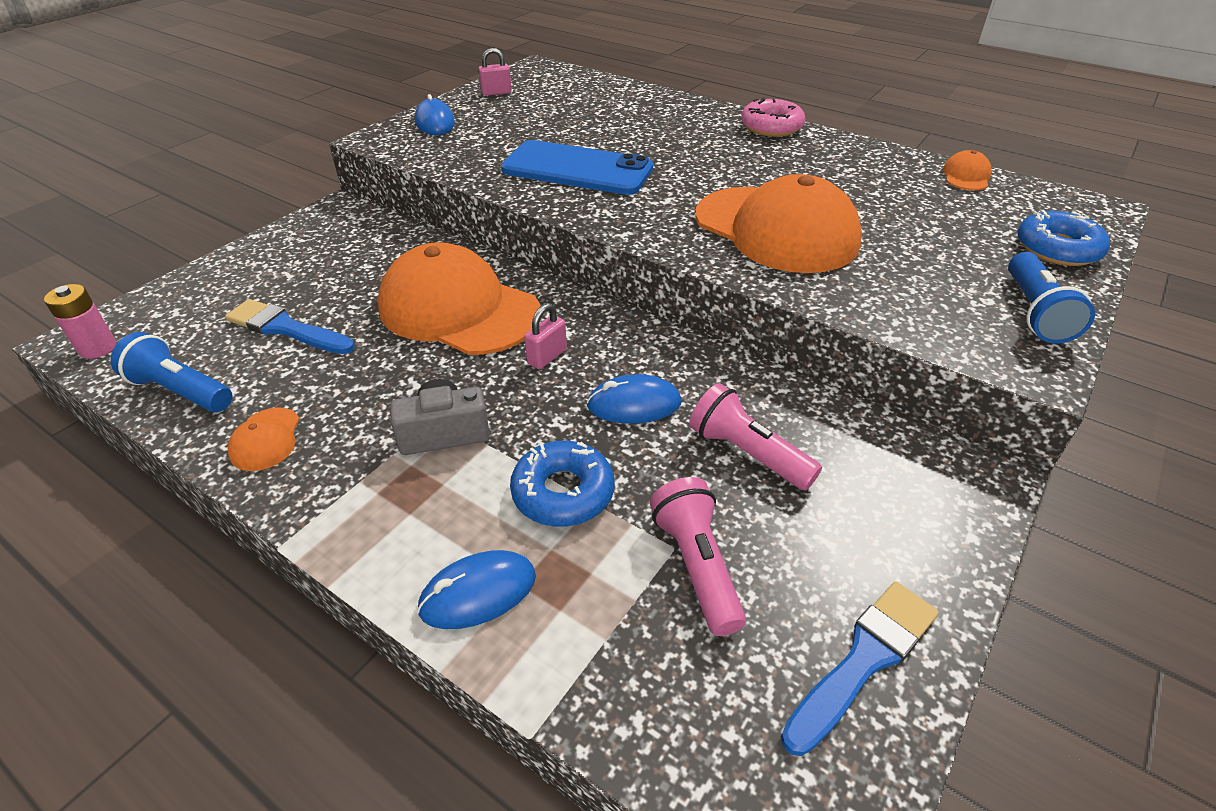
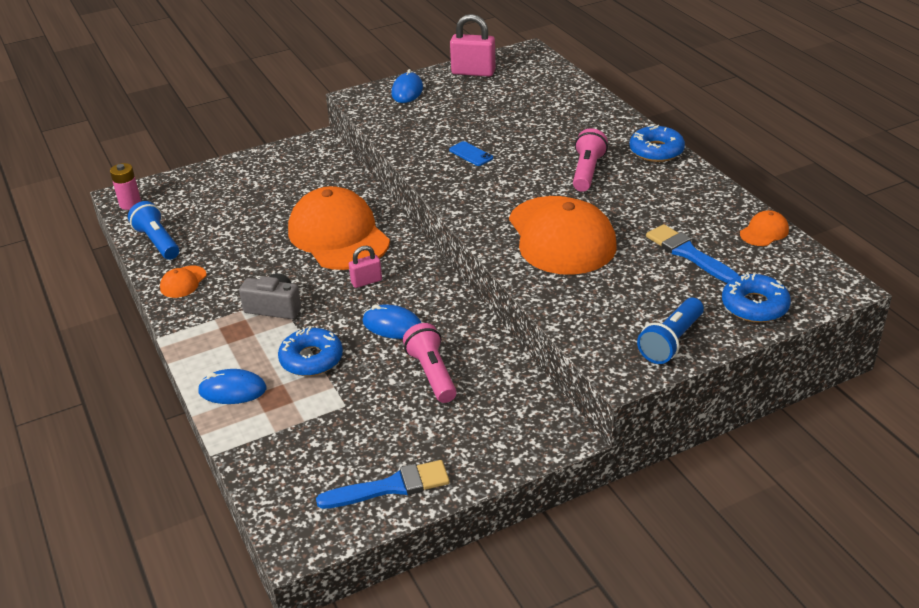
camera: 30 degrees right, 5 degrees down
blue brush [225,299,355,354] -> blue brush moved to [646,224,739,283]
pink padlock [478,48,512,96] -> pink padlock [450,14,496,76], size x1.74
blue phone [501,140,653,195] -> blue phone [449,141,493,166], size x0.41
pink flashlight [650,477,746,636] -> pink flashlight moved to [573,128,608,192]
pink donut [741,98,805,137] -> blue donut [629,125,685,162]

